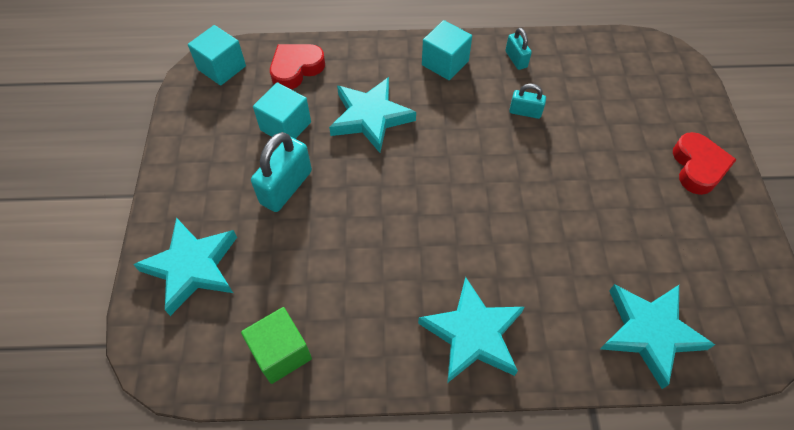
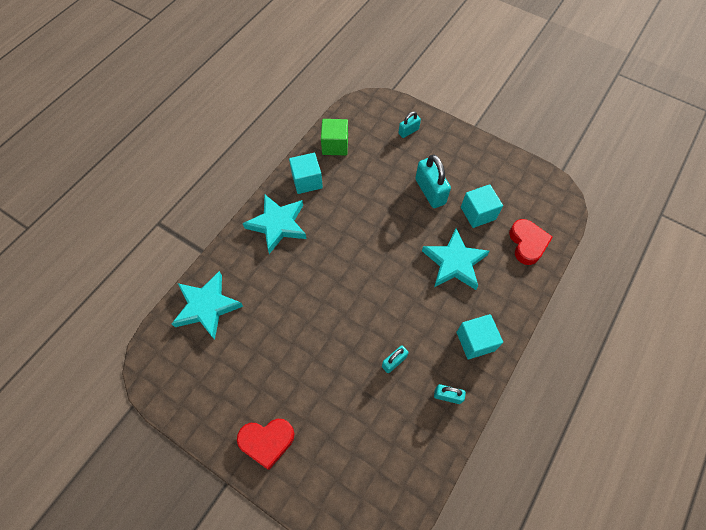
camera: 125 degrees right, 5 degrees up
turquoise star [133,218,237,316] -> turquoise padlock [398,111,421,138]
turquoise cube [188,25,246,85] -> turquoise cube moved to [289,153,323,194]
red heart [673,132,737,195] -> red heart turned 45 degrees counterclockwise [237,419,295,470]

